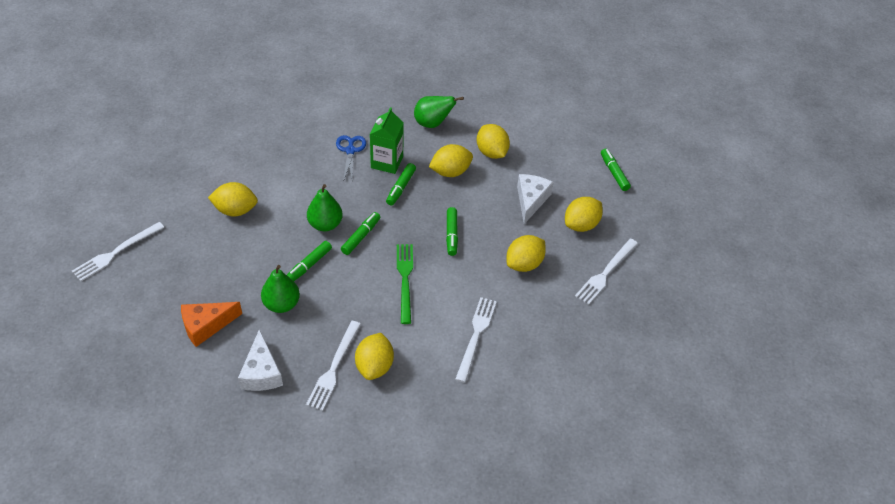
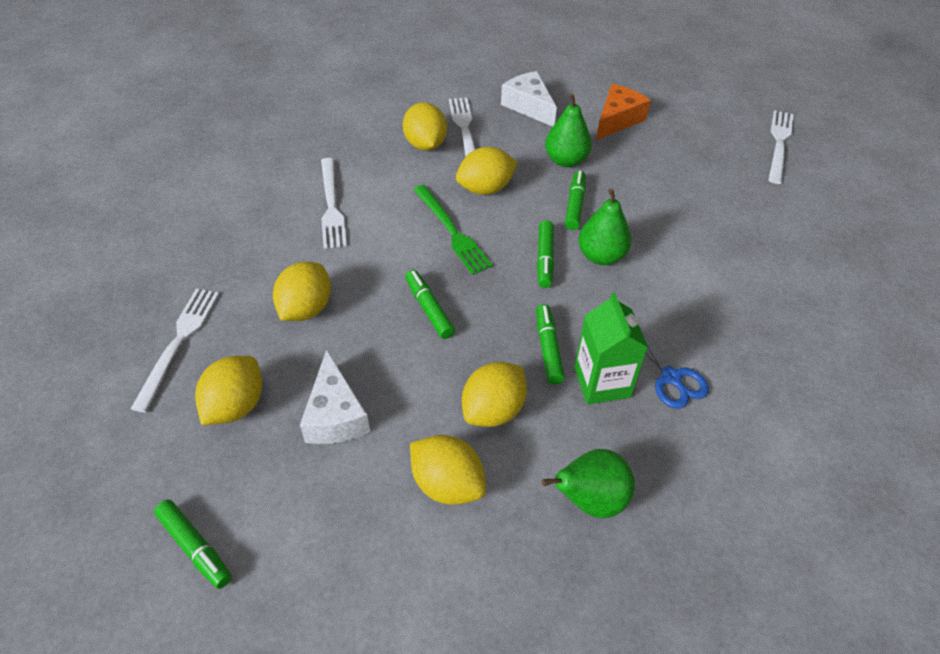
camera: 155 degrees right, 0 degrees up
yellow lemon [208,182,258,216] -> yellow lemon moved to [456,147,518,195]

